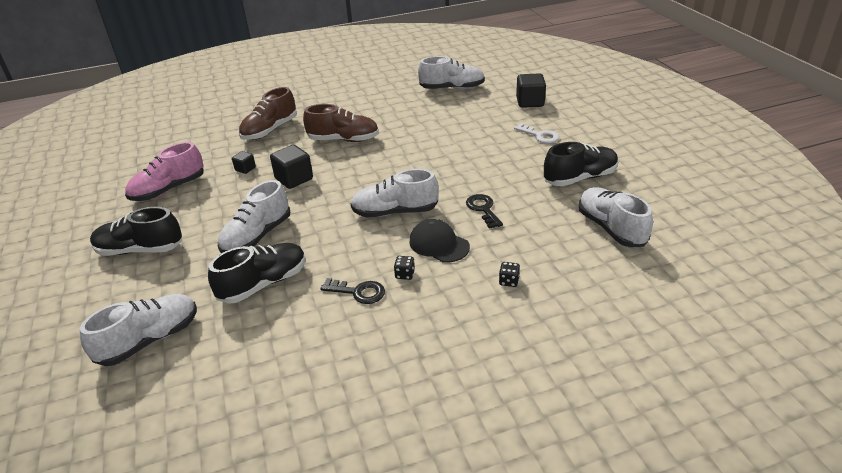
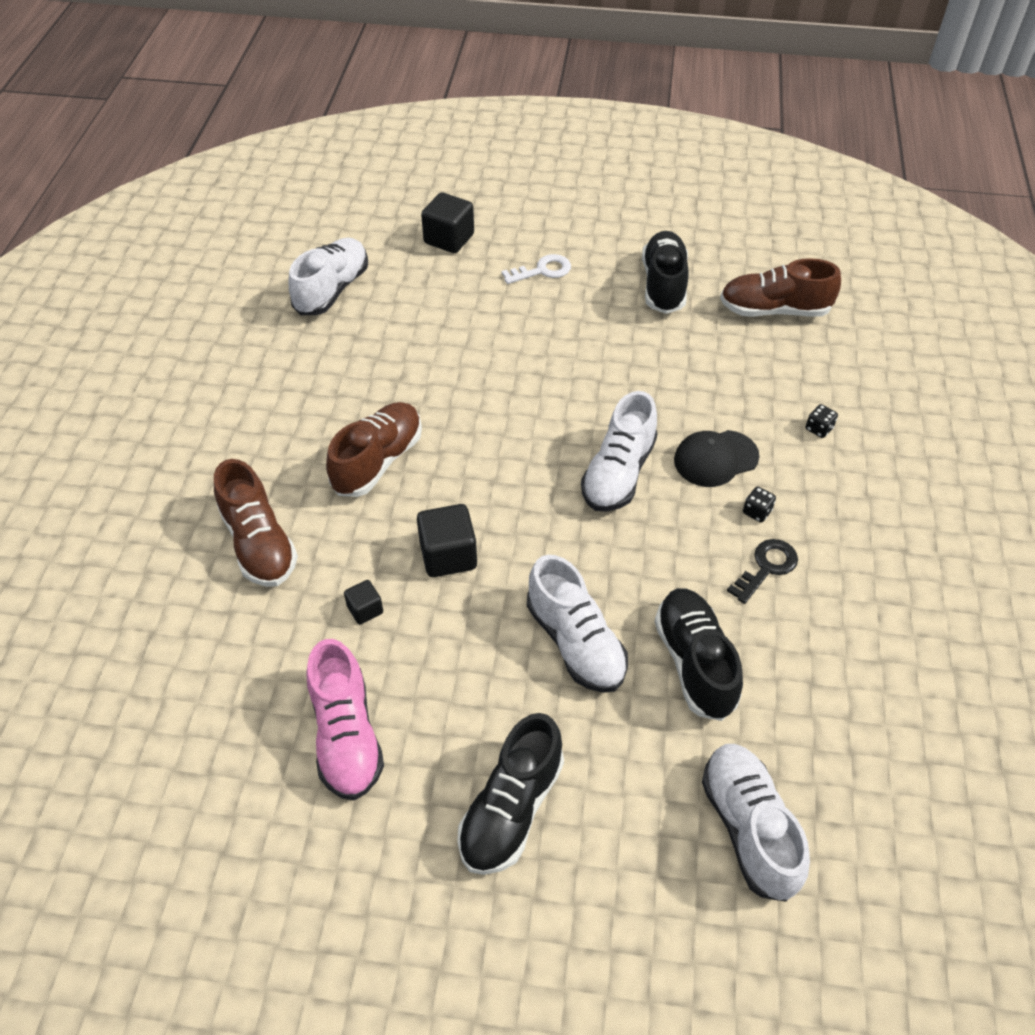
camera: 65 degrees left, 15 degrees up
black key [466,194,503,229] -> none
white shoe [579,187,653,247] -> brown shoe [720,258,841,317]

